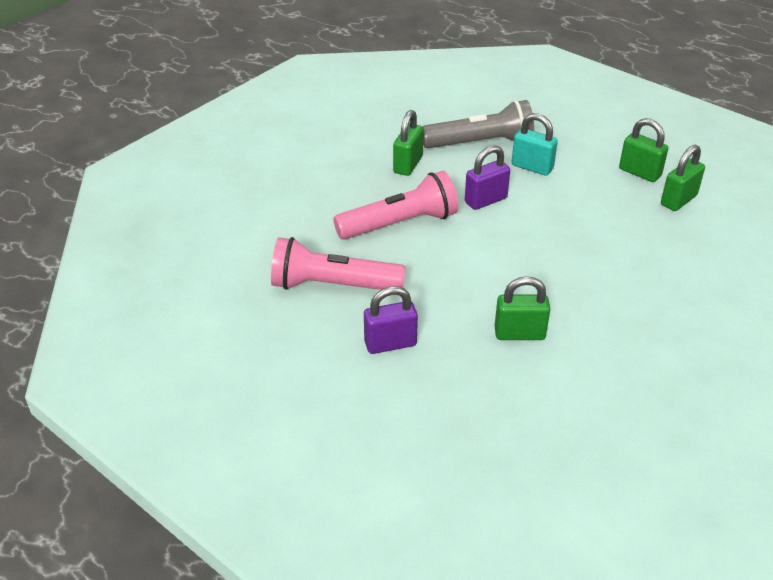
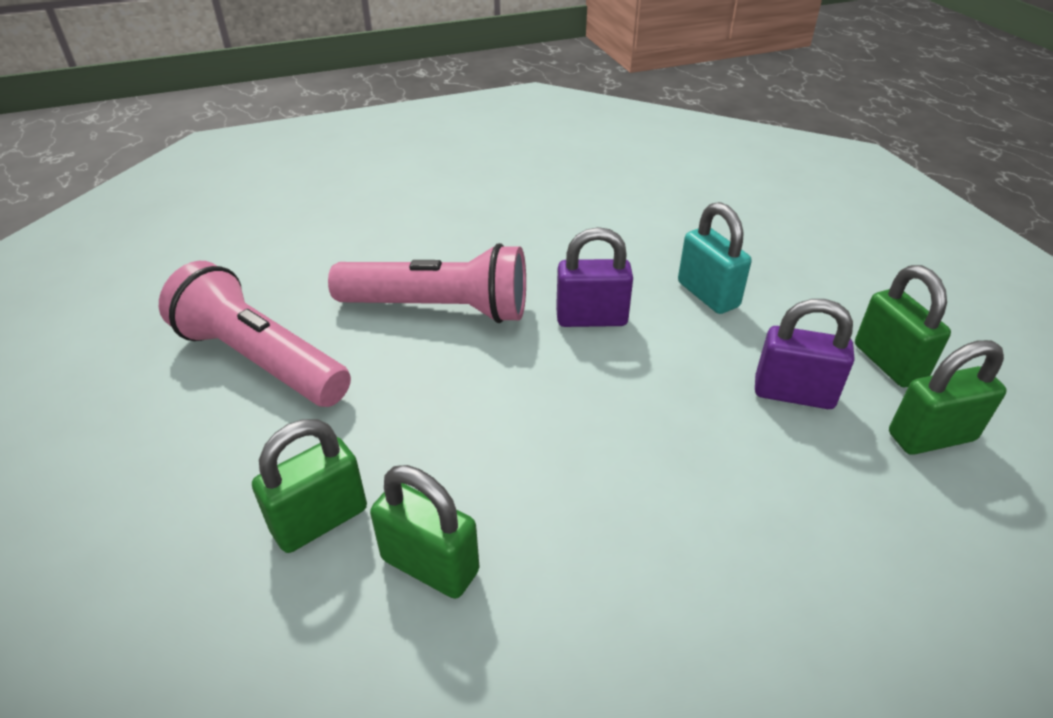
camera: 30 degrees right, 0 degrees up
purple padlock [364,286,418,354] -> purple padlock moved to [755,299,854,409]
green padlock [393,110,424,176] -> green padlock moved to [252,419,367,553]
grey flashlight [423,100,534,148] -> none

